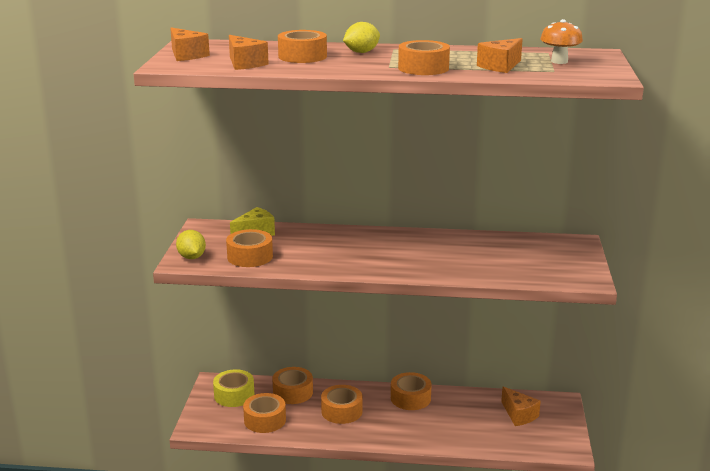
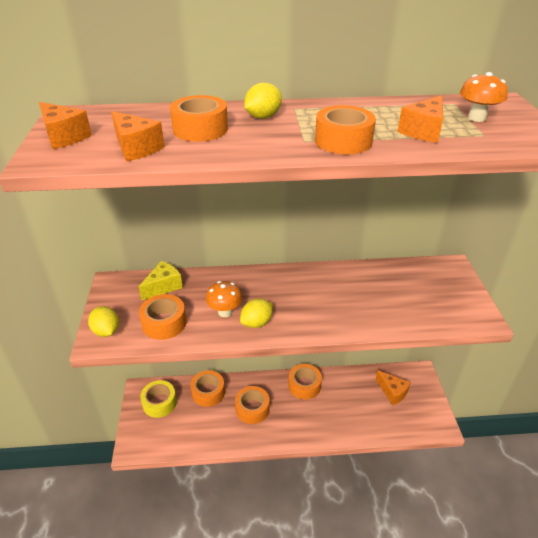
camera: 10 degrees left, 15 degrees up
orange tape [243,393,286,433] -> none
none -> orange mushroom [206,281,242,317]
none -> yellow lemon [240,299,273,328]

